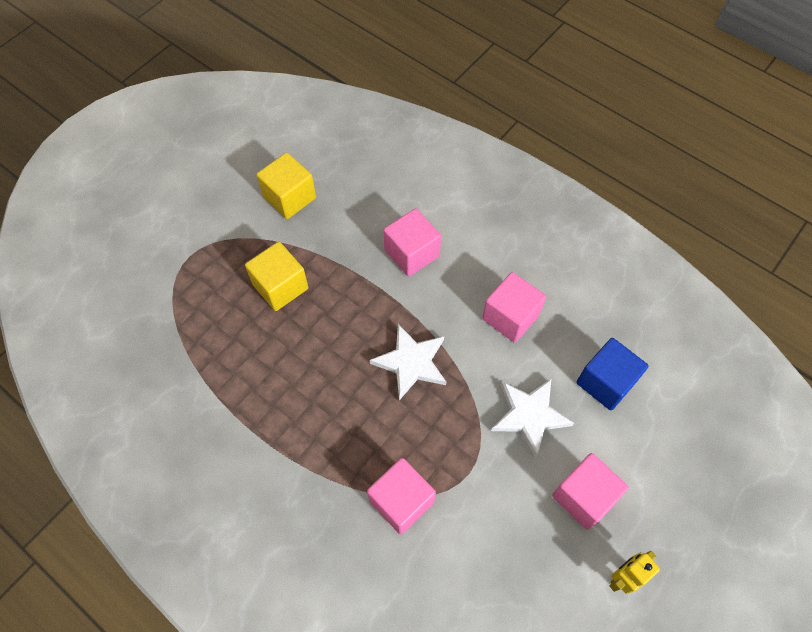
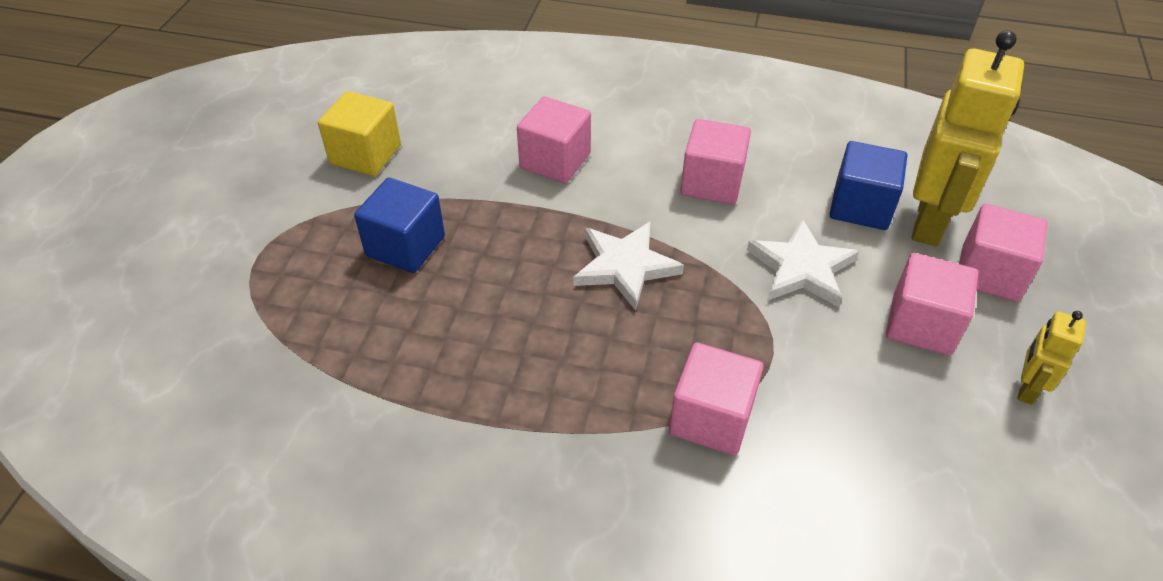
camera: 25 degrees left, 15 degrees down
yellow cube [245,242,308,311] -> blue cube [354,177,445,273]
none -> yellow robot [912,30,1024,247]
none -> pink cube [959,204,1048,302]

